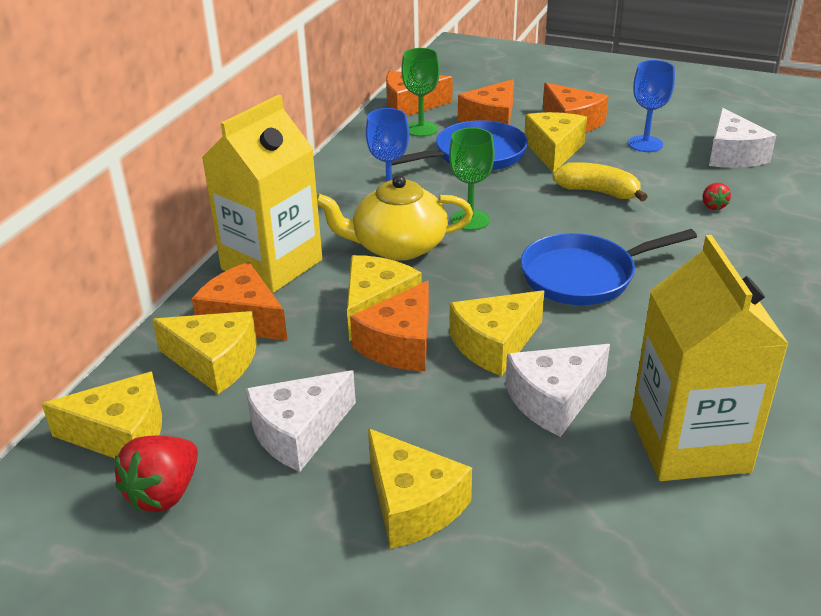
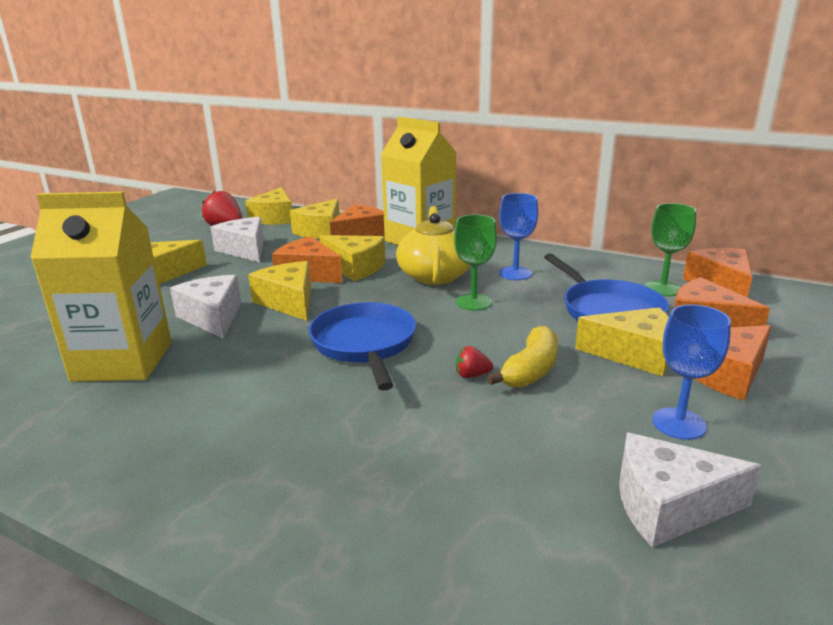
camera: 95 degrees right, 10 degrees down
red strawberry [702,183,731,210] -> red strawberry moved to [456,346,493,378]

